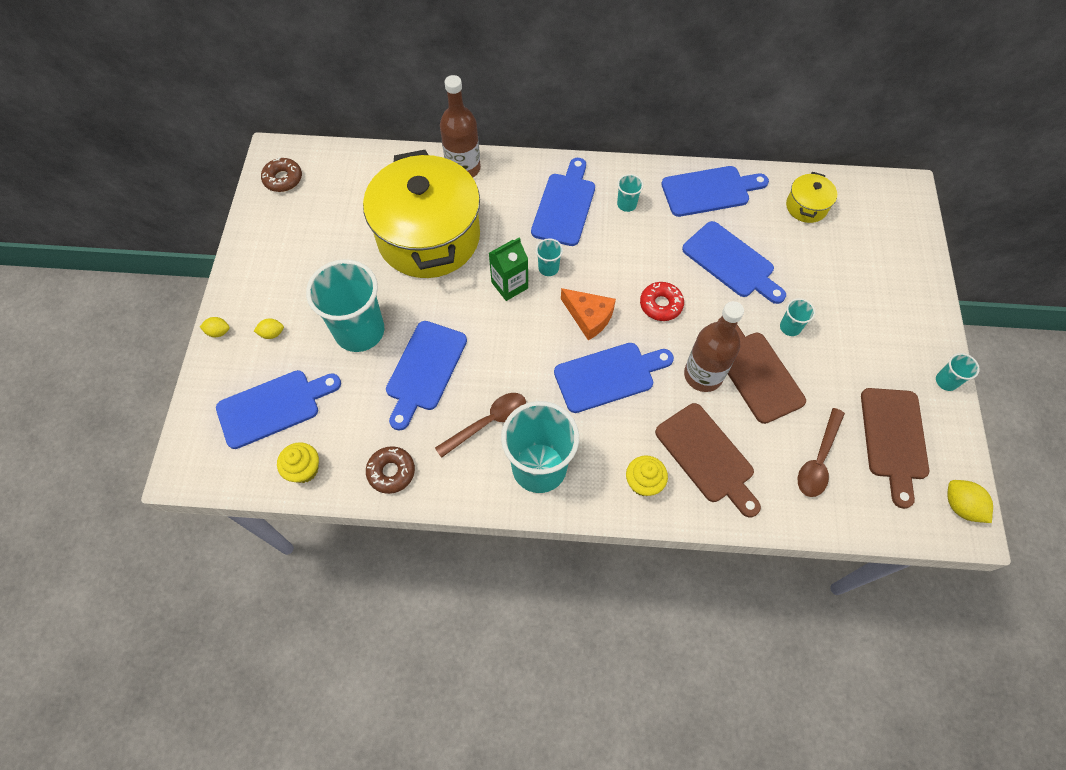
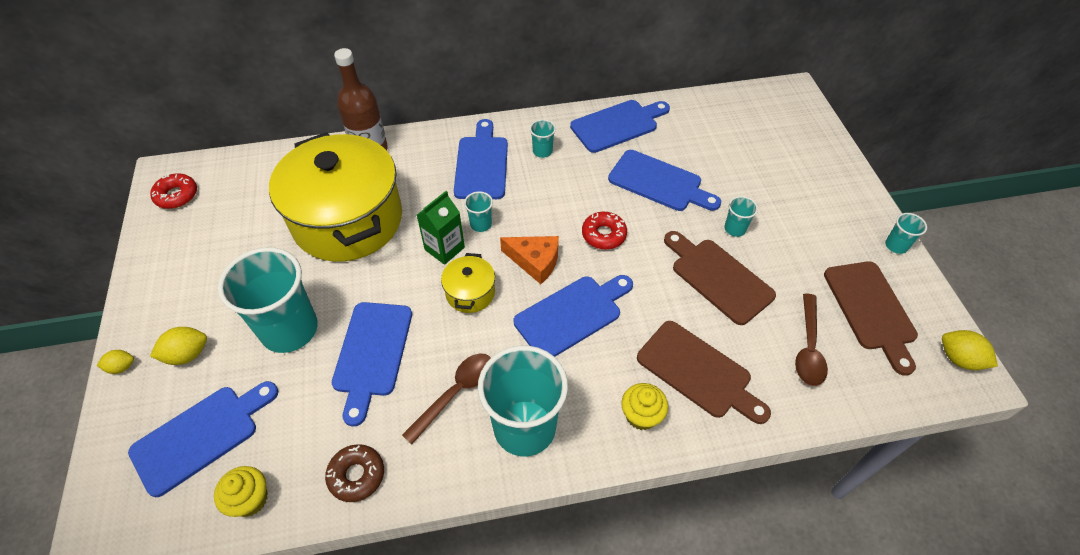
camera: 15 degrees left, 10 degrees down
yellow lemon [254,318,284,339] -> yellow lemon [150,327,207,365], size x1.57
brown donut [261,157,302,192] -> red donut [150,173,197,209]
brown bottle [684,301,744,392] -> none
yellow pot [786,172,837,223] -> yellow pot moved to [441,253,495,313]

